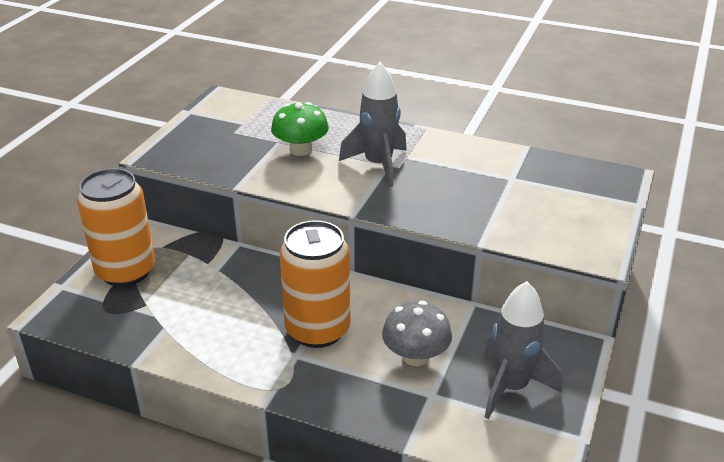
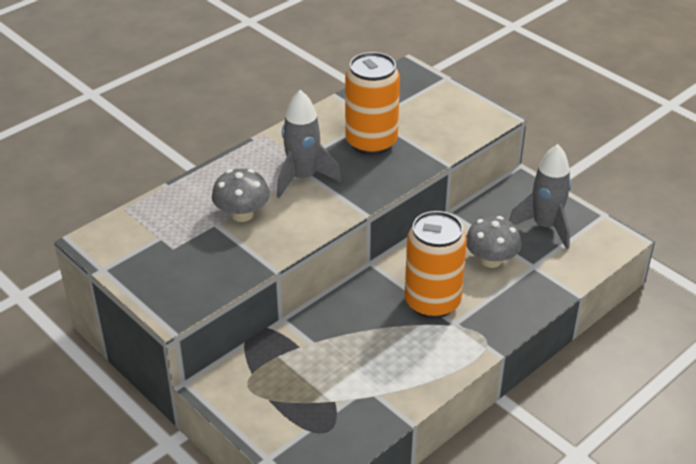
camera: 65 degrees left, 5 degrees up
orange can [77,168,155,287] -> orange can moved to [345,52,400,155]
green mushroom [271,102,329,156] -> grey mushroom [212,169,270,222]

